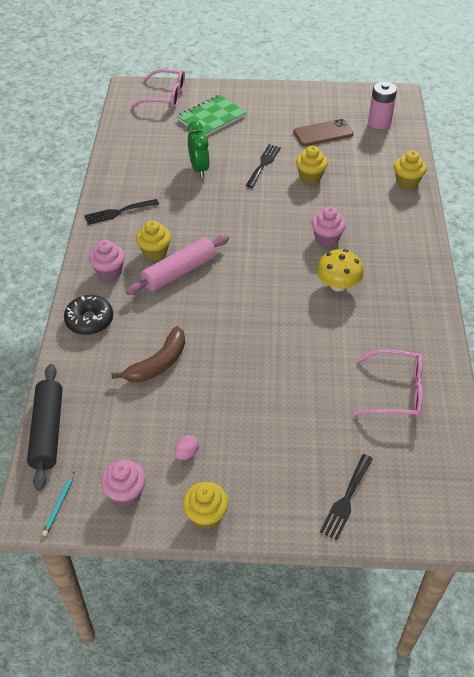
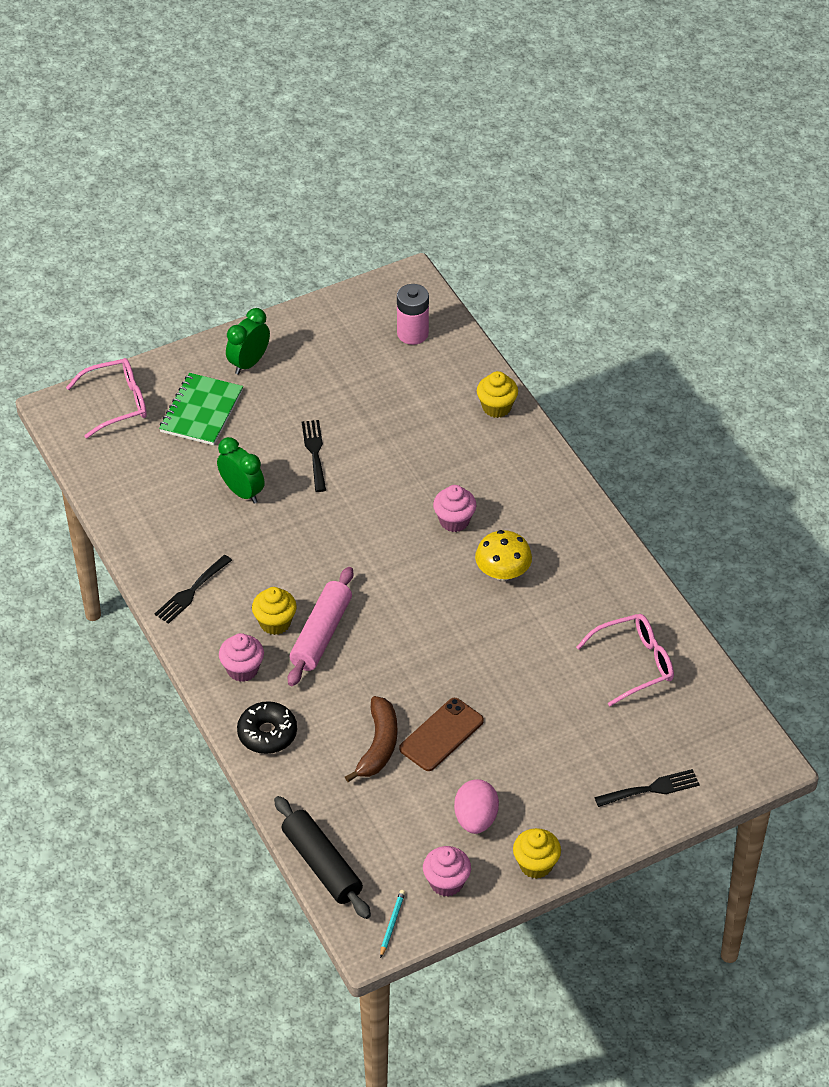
camera: 30 degrees left, 0 degrees up
turquoise pencil [42,472,74,536] -> turquoise pencil turned 150 degrees counterclockwise [380,890,405,958]
pink egg [174,435,199,460] -> pink egg [454,779,499,834], size x1.86
brown phone [294,119,354,146] -> brown phone moved to [399,698,484,771]
yellow cupcake [296,146,328,184] -> none
black fork [320,454,373,540] -> black fork turned 105 degrees counterclockwise [594,769,700,807]
none -> green clock [226,308,270,374]

